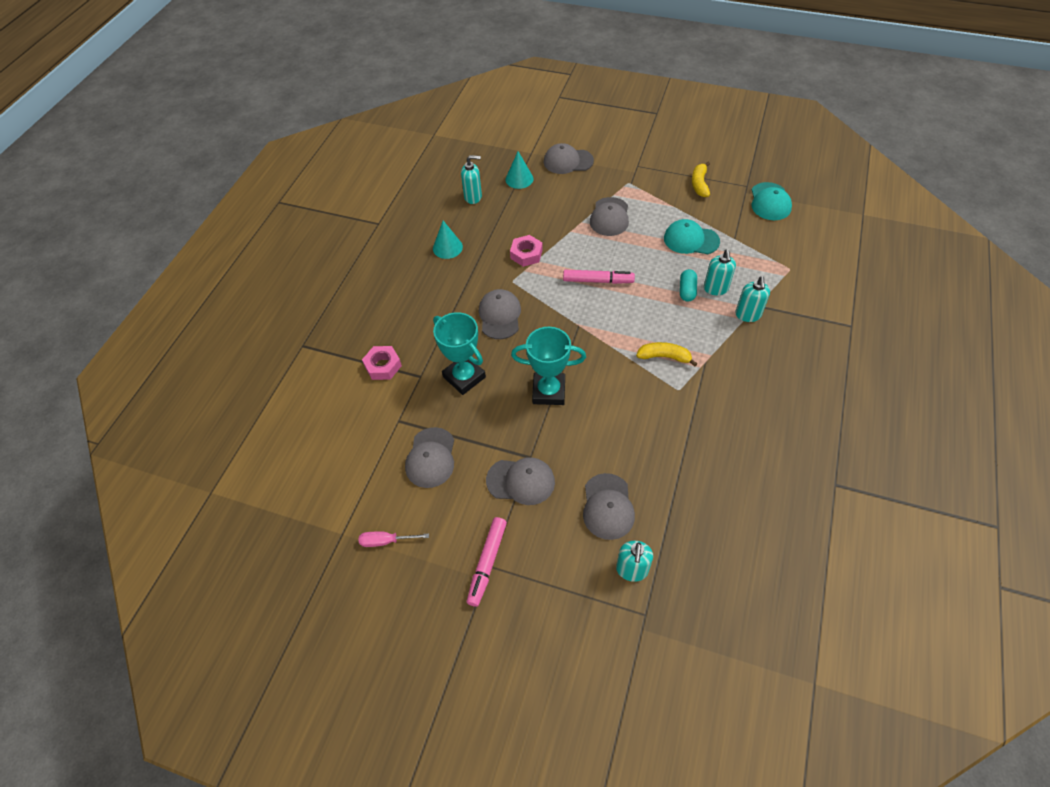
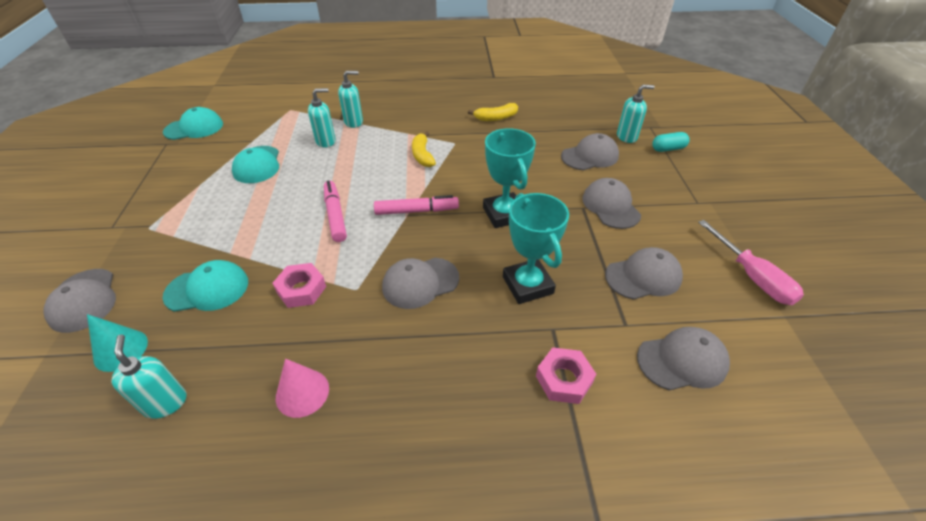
camera: 115 degrees left, 10 degrees down
pink screwdriver [359,531,429,547] -> pink screwdriver [698,220,804,305], size x1.62
turquoise cone [433,221,463,259] -> pink cone [276,359,329,418]
turquoise trophy [433,312,486,395] -> turquoise trophy turned 45 degrees counterclockwise [503,193,569,304]
pink marker [467,517,507,607] -> pink marker moved to [374,195,459,215]
grey cap [590,197,629,236] -> grey cap moved to [637,327,730,391]
turquoise capsule [680,269,697,302] -> turquoise capsule moved to [652,132,690,152]
yellow banana [692,162,710,197] -> yellow banana moved to [468,103,518,121]
none -> turquoise cap [162,260,248,312]

